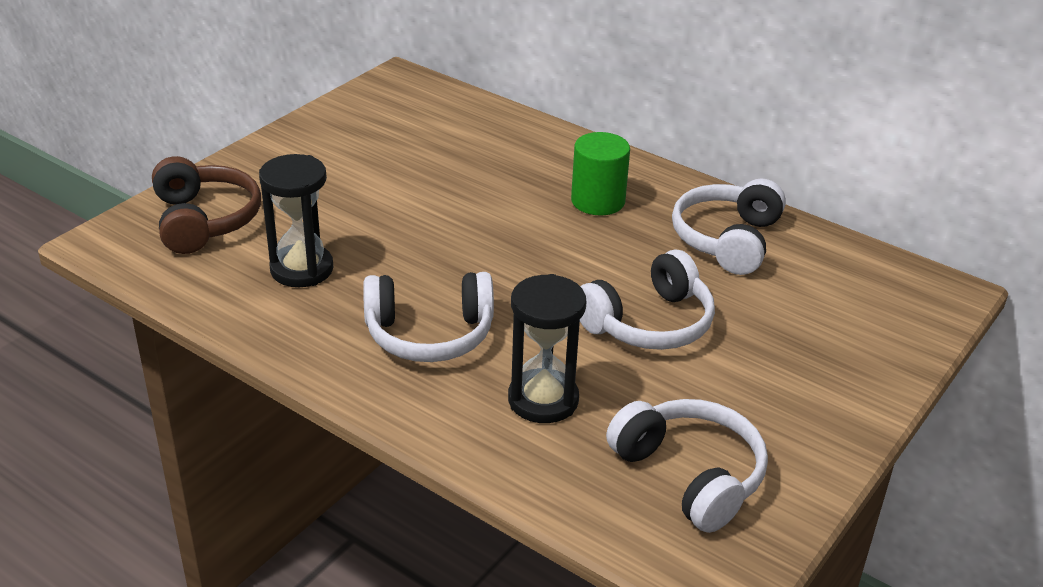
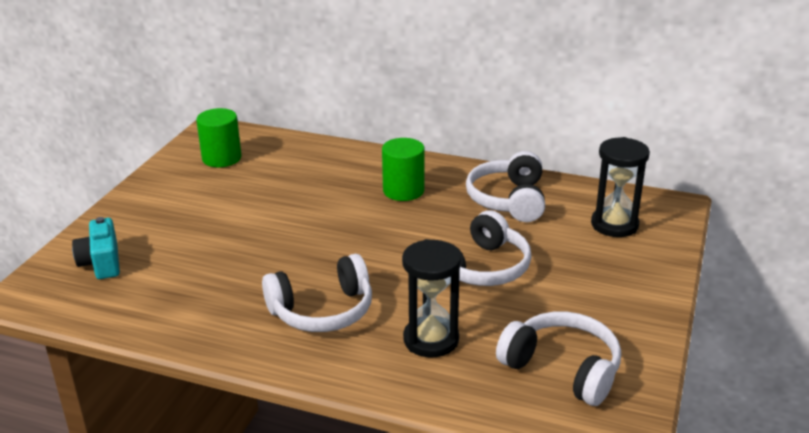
camera: 15 degrees left, 5 degrees down
brown headphones [152,156,261,254] -> turquoise camera [72,217,120,279]
black hourglass [259,154,333,287] -> black hourglass moved to [591,137,650,237]
none -> green cylinder [196,108,241,167]

